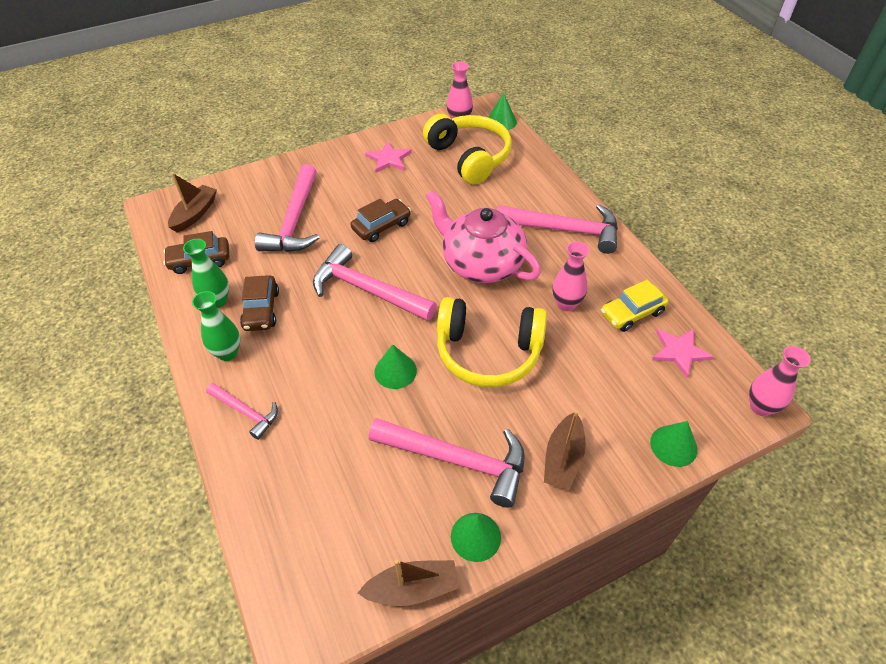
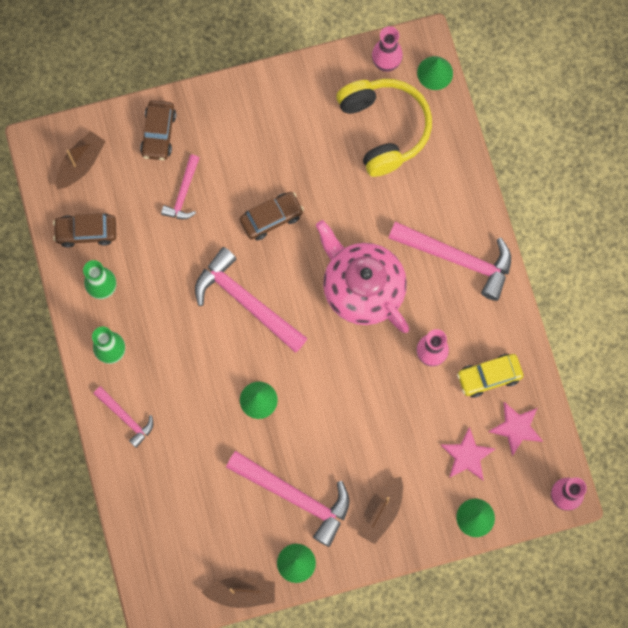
camera: 10 degrees right, 25 degrees up
brown car [240,275,279,331] -> brown car moved to [140,100,176,160]
pink hammer [255,164,320,252] -> pink hammer [161,155,199,219], size x0.55
pink star [365,141,412,173] -> pink star moved to [441,427,495,480]
yellow headphones [437,297,547,387] -> none

